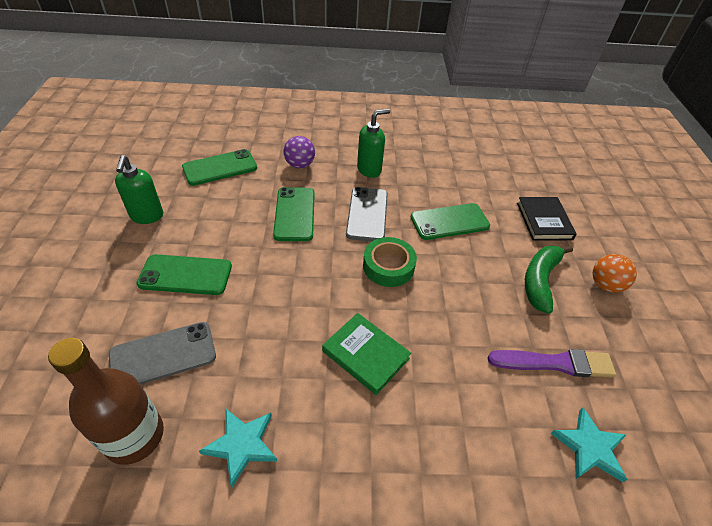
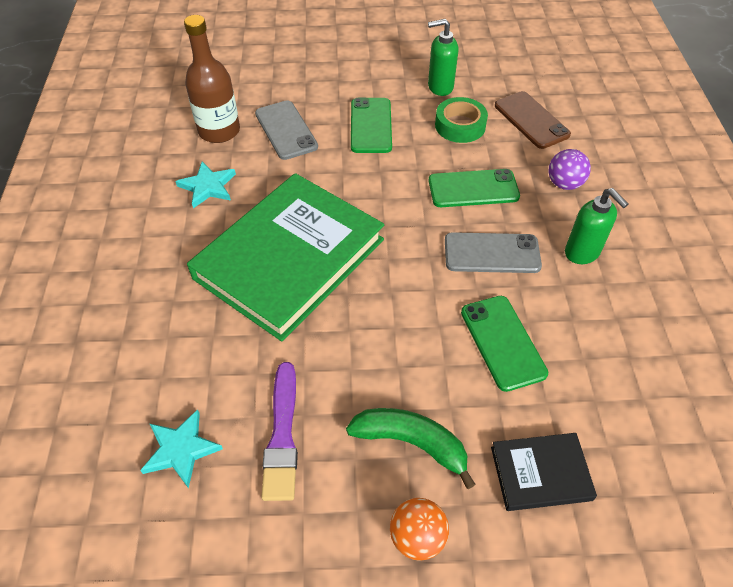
camera: 90 degrees right, 5 degrees up
green phone [182,149,257,186] -> brown phone [495,91,571,149]
green book [322,313,411,395] -> green book [187,173,384,341], size x2.24
green tape [363,237,417,287] -> green tape moved to [435,97,488,143]

